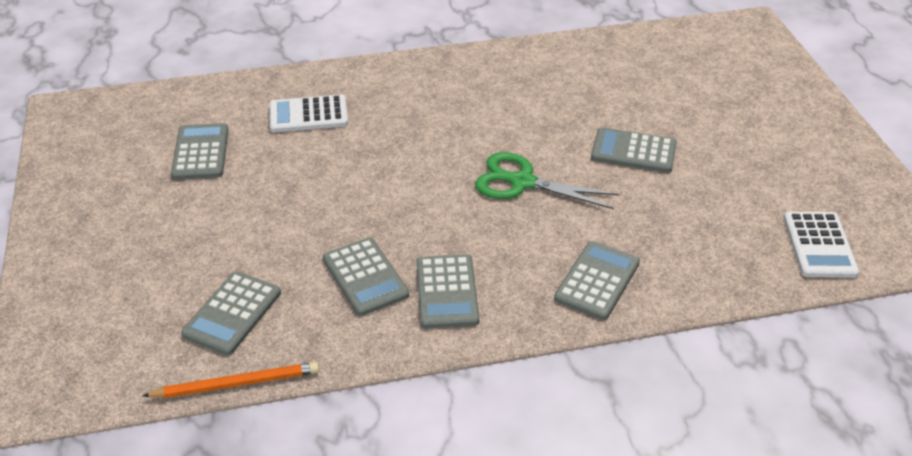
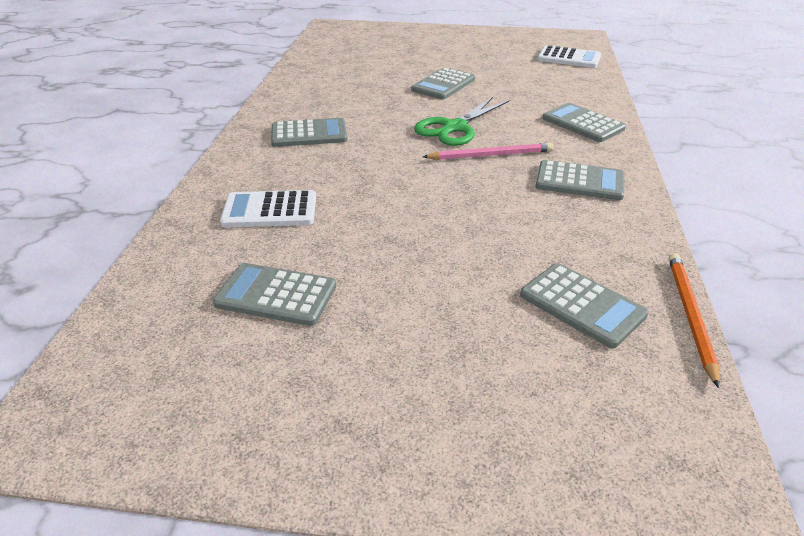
camera: 70 degrees left, 5 degrees down
white calculator [269,95,348,133] -> white calculator turned 75 degrees clockwise [220,190,316,227]
grey calculator [323,238,409,316] -> grey calculator moved to [271,118,347,147]
none -> pink pencil [423,143,554,160]

